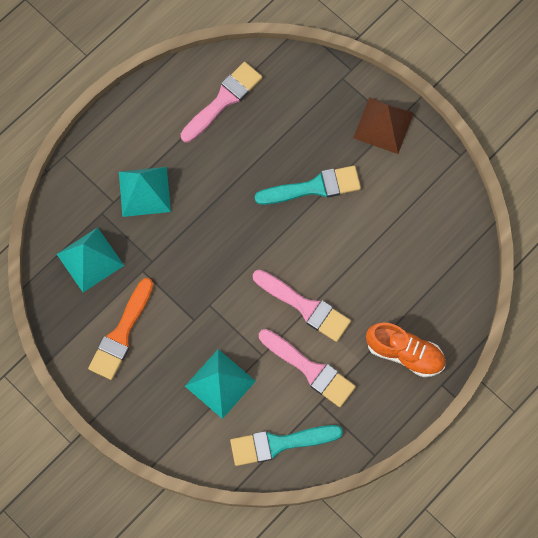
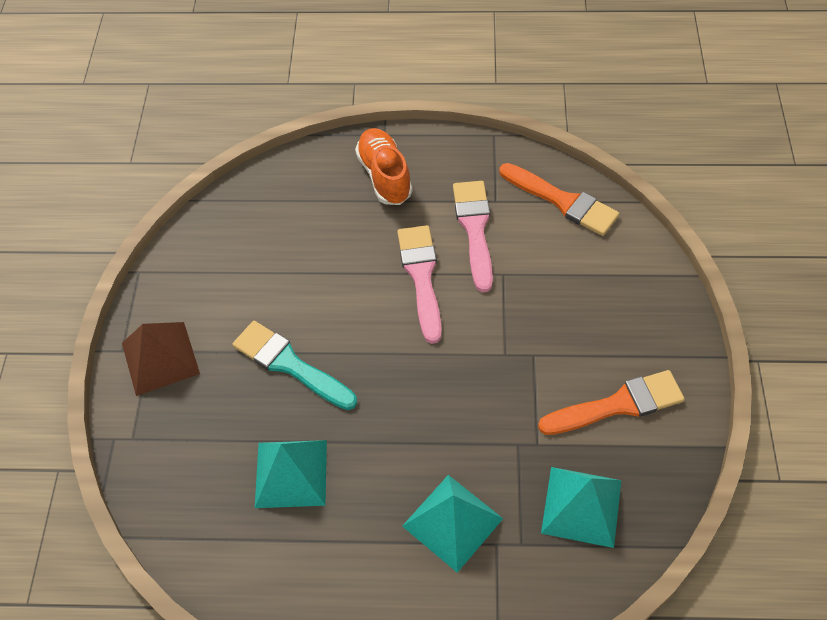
camera: 130 degrees left, 15 degrees down
pink brush [181,62,262,143] -> none
turquoise pyramid [185,349,256,419] -> turquoise pyramid moved to [255,440,327,508]
turquoise brush [230,425,343,466] -> orange brush [499,163,619,236]

